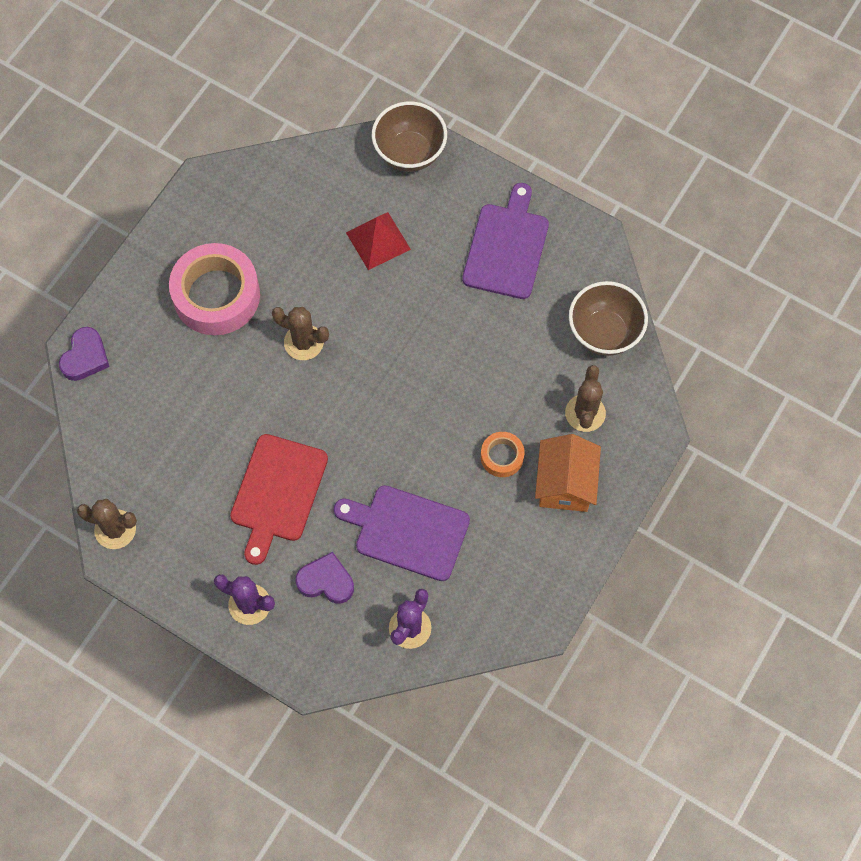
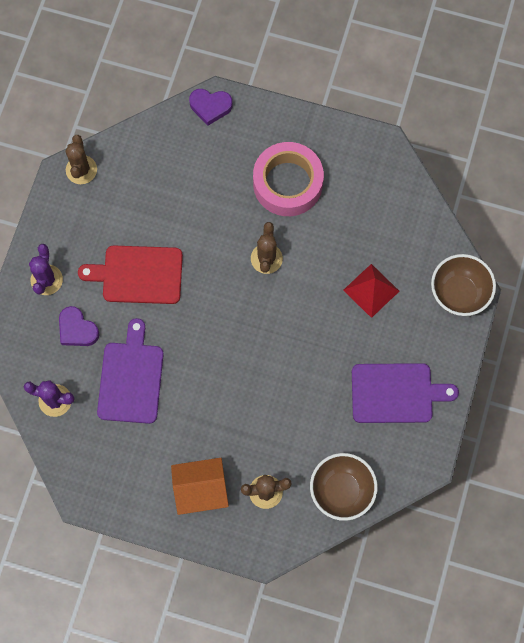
camera: 75 degrees right, 5 degrees up
purple heart [295,552,354,604] -> purple heart turned 135 degrees clockwise [59,306,100,346]
orange tape [481,432,525,477] -> none

